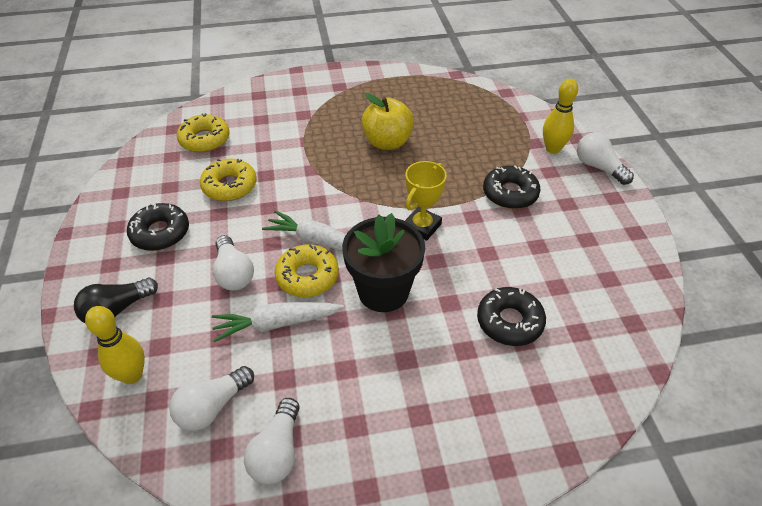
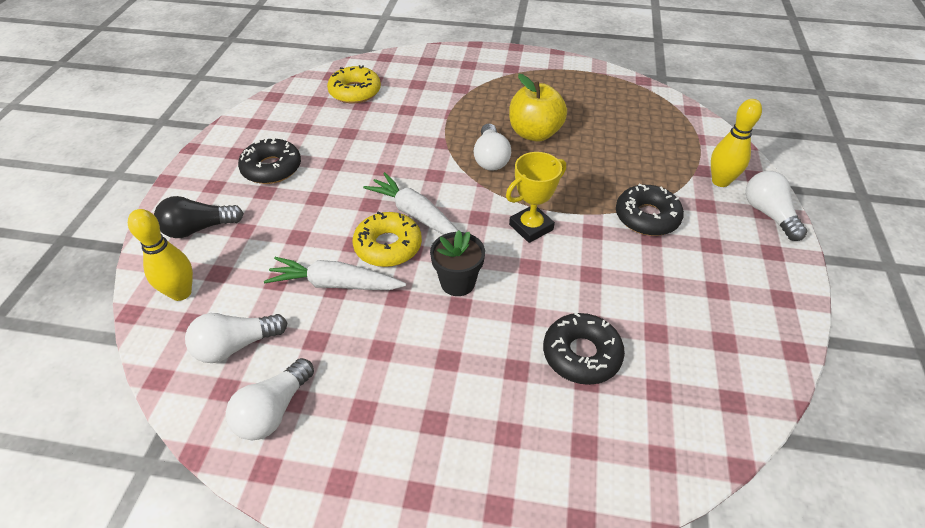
camera: 20 degrees right, 0 degrees up
yellow donut [200,159,257,201] -> none
white light bulb [213,235,254,290] -> white light bulb moved to [474,123,511,171]
black flower pot [342,213,425,312] -> black flower pot [430,230,485,296], size x0.61

